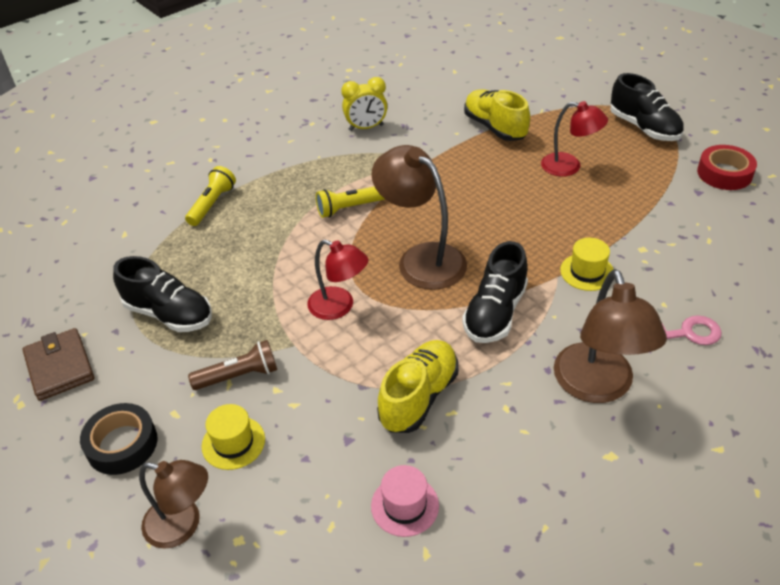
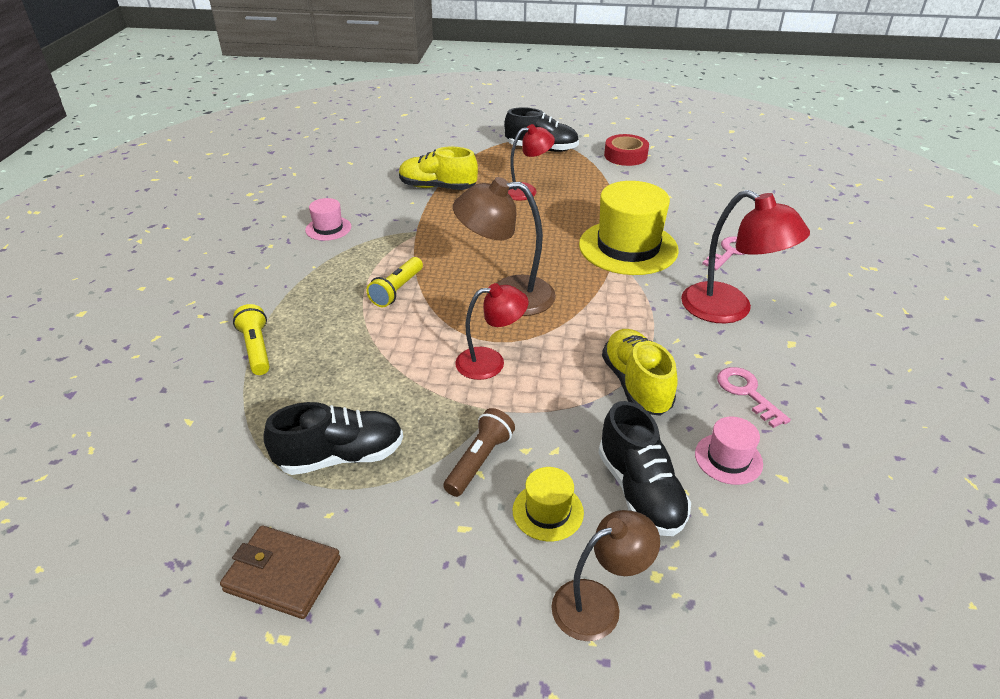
camera: 45 degrees left, 5 degrees down
black tape [80,403,158,475] -> none
yellow clock [341,77,387,131] -> pink hat [305,198,351,241]
black shoe [462,241,528,343] -> black shoe moved to [598,401,691,536]
brown lamp [554,269,667,403] -> red lamp [681,190,810,323]
yellow hat [560,238,614,291] -> yellow hat [579,181,679,275], size x2.09
none -> pink key [717,367,791,428]

